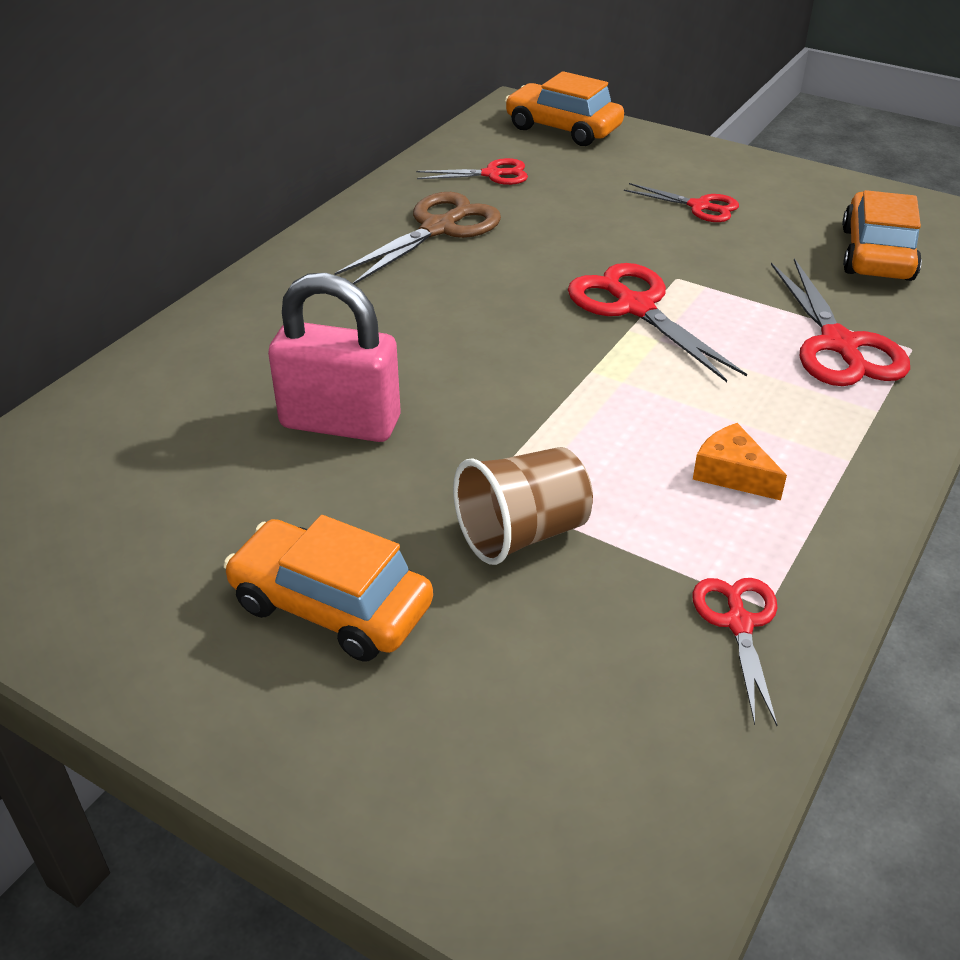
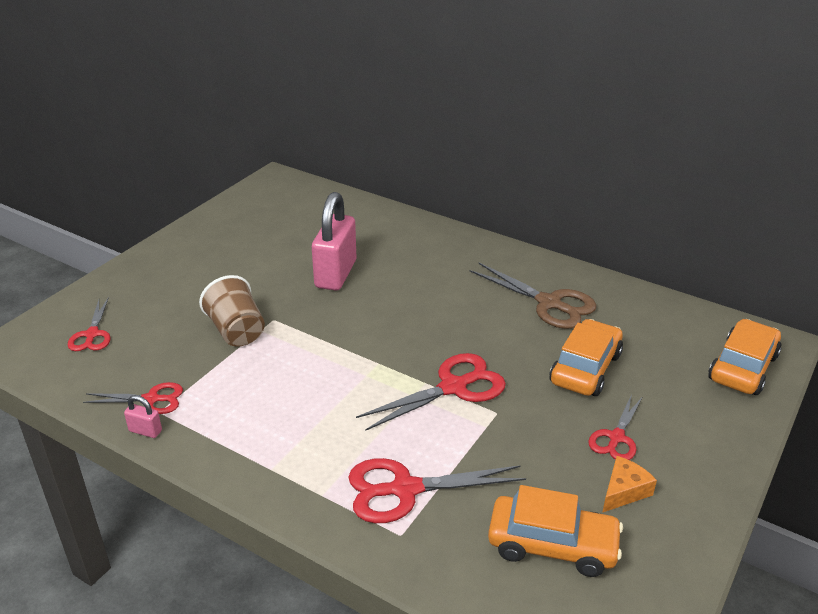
camera: 90 degrees right, 5 degrees down
orange car [223,515,433,662] -> orange car moved to [550,319,623,396]
red scissors [416,158,528,185] -> red scissors moved to [67,297,111,351]
orange cheese [693,423,787,501] -> orange cheese moved to [602,456,657,513]
none -> pink padlock [124,395,162,438]

